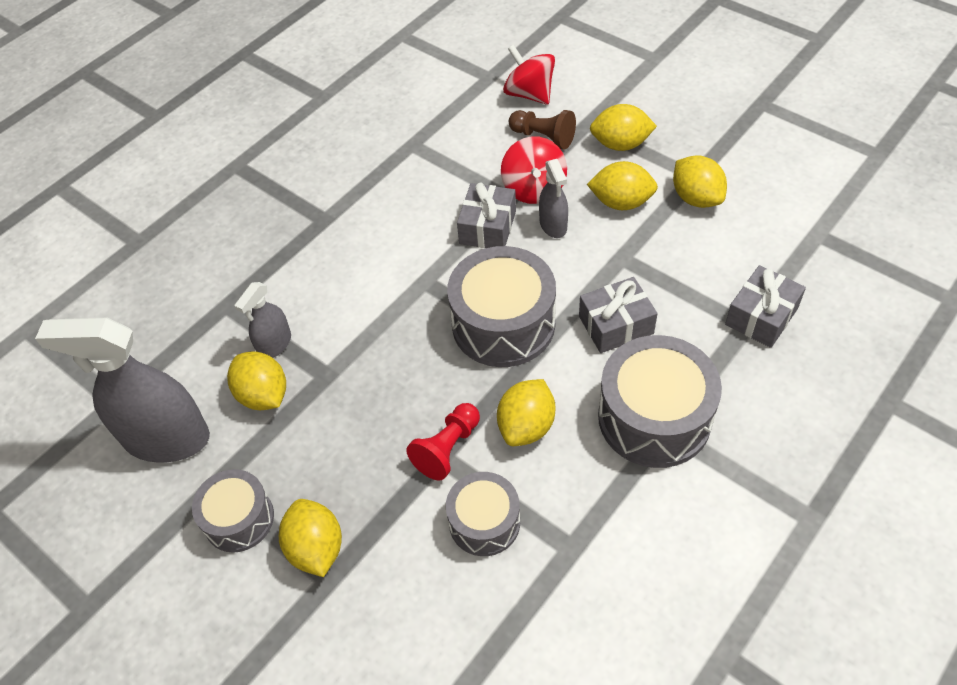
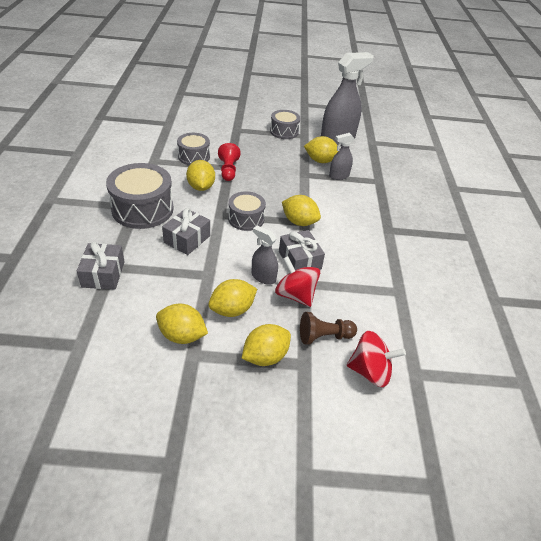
camera: 135 degrees right, 10 degrees down
grey spray bottle [234,282,291,358] -> grey spray bottle turned 105 degrees counterclockwise [329,133,355,180]
yellow lemon [279,499,342,577] -> yellow lemon moved to [282,195,321,226]
grey drum [447,246,556,367] -> grey drum [228,191,266,231], size x0.60

